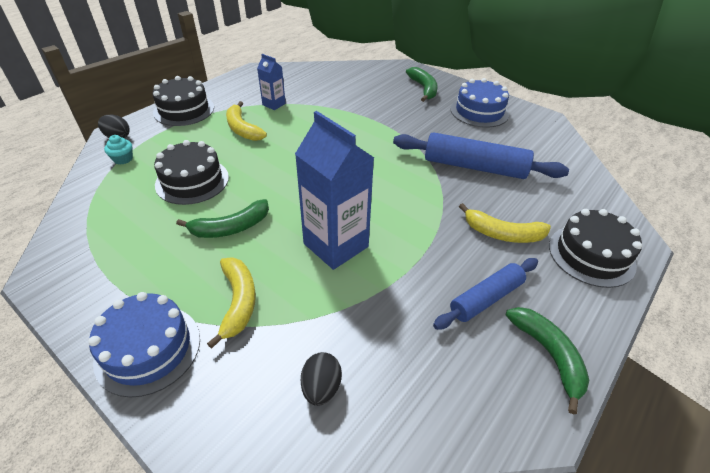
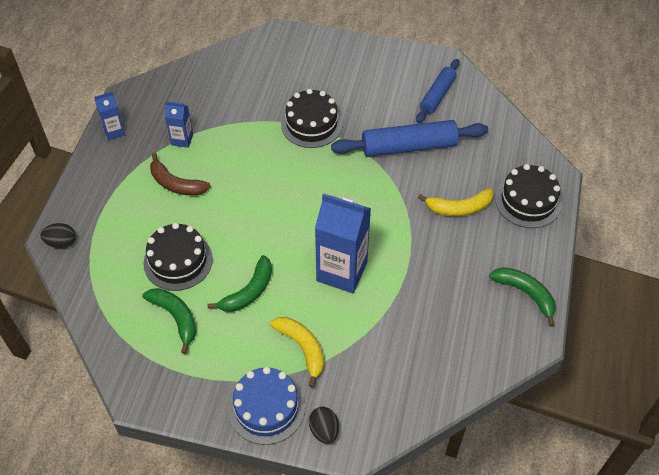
camera: 25 degrees left, 10 degrees up
turquoise cupcake [104,135,133,165] -> none
black cake [153,76,214,126] -> black cake moved to [281,89,343,148]
yellow banana [226,101,267,141] -> brown banana [150,153,210,196]
black egg [301,352,342,406] -> black egg moved to [309,407,339,444]
green banana [406,67,438,102] -> green banana moved to [142,288,196,354]
blue rolling pin [433,258,538,330] -> blue rolling pin moved to [416,59,460,123]
blue cake [451,78,509,128] -> none
none -> blue carton [94,92,125,140]

